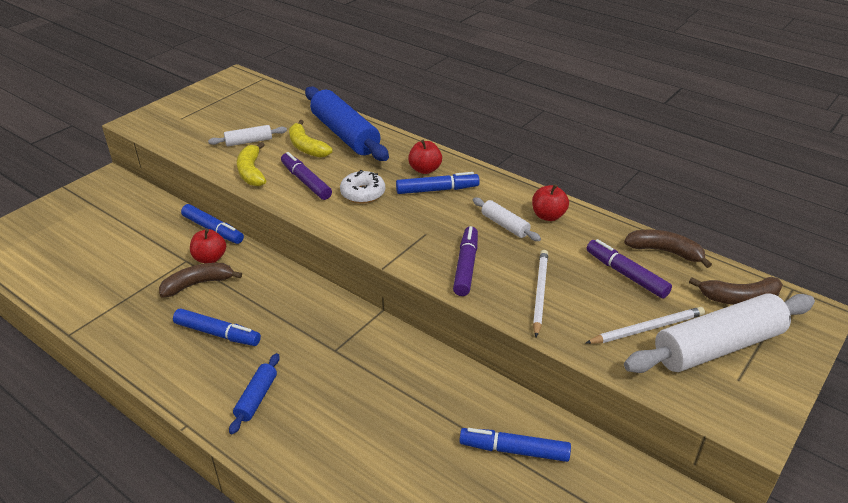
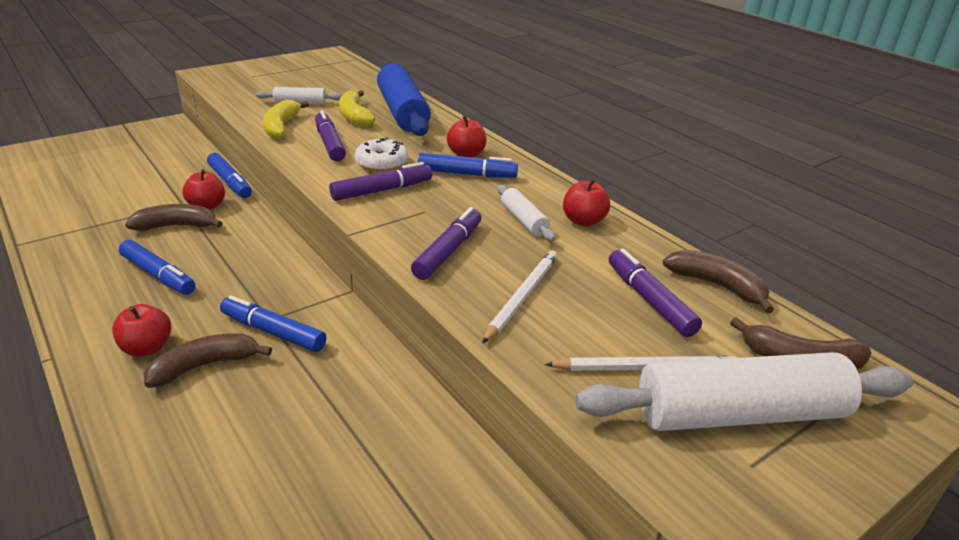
camera: 15 degrees right, 5 degrees down
blue rolling pin [229,353,280,434] -> red apple [112,304,171,357]
blue marker [459,428,571,462] -> blue marker moved to [220,295,326,352]
none -> brown banana [144,333,272,388]
none -> purple marker [329,162,432,201]

